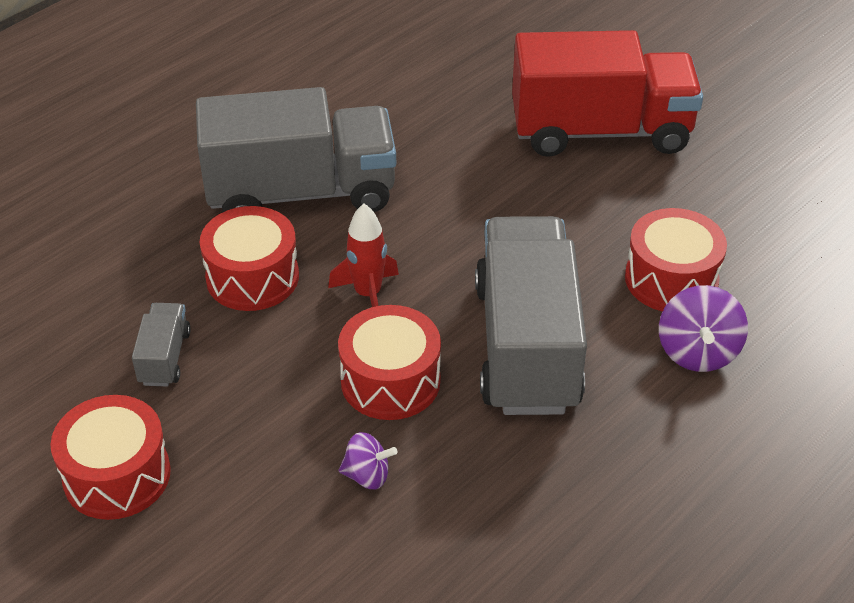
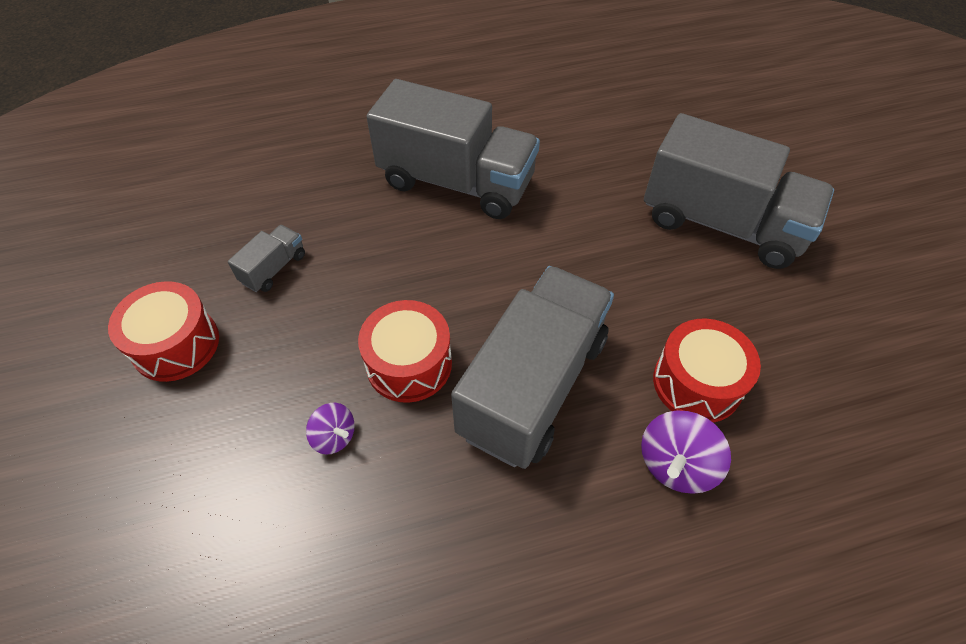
camera: 30 degrees right, 10 degrees up
red drum [200,206,299,311] -> none
red rocket [328,204,399,307] -> none
red truck [512,30,703,157] -> grey truck [644,113,834,269]

